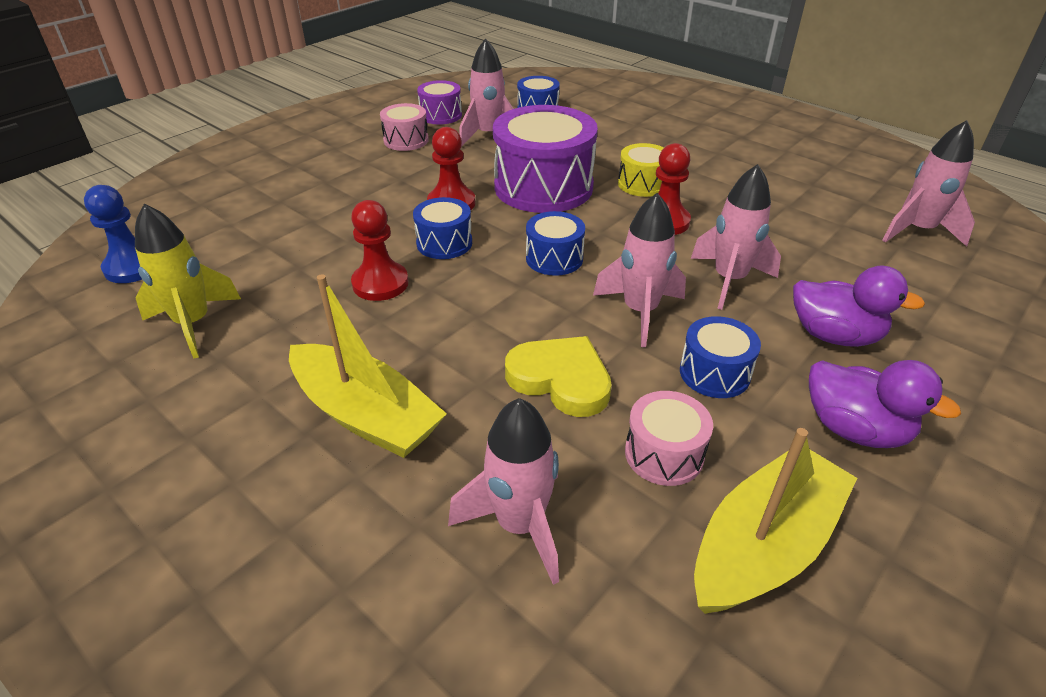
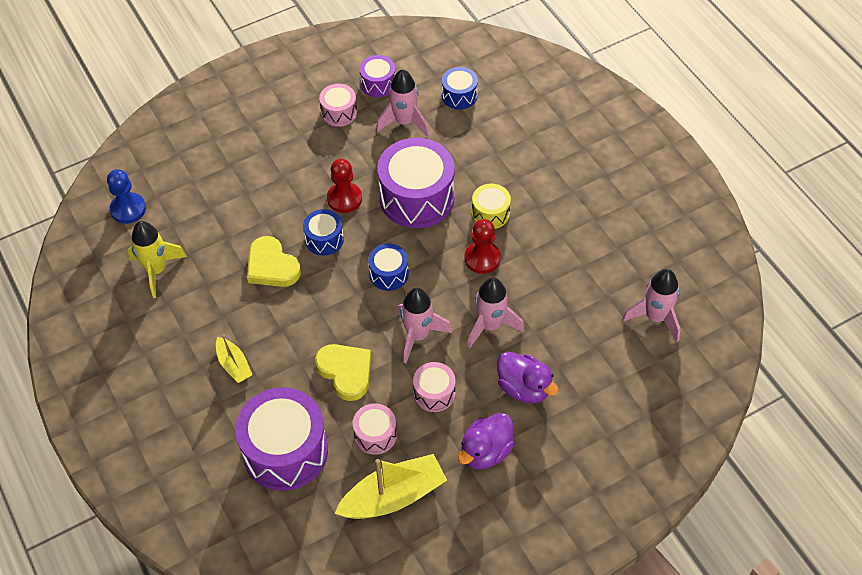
camera: 20 degrees right, 15 degrees up
yellow boat [289,274,447,458] -> yellow boat [216,335,252,383], size x0.54
red pawn [351,200,409,301] -> yellow heart [247,236,301,287]
pink rocket [448,398,559,585] -> purple drum [235,387,328,491]
blue drum [680,316,761,398] -> pink drum [413,362,455,412]
purple duck [809,360,961,448] -> purple duck turned 75 degrees clockwise [458,413,515,470]

